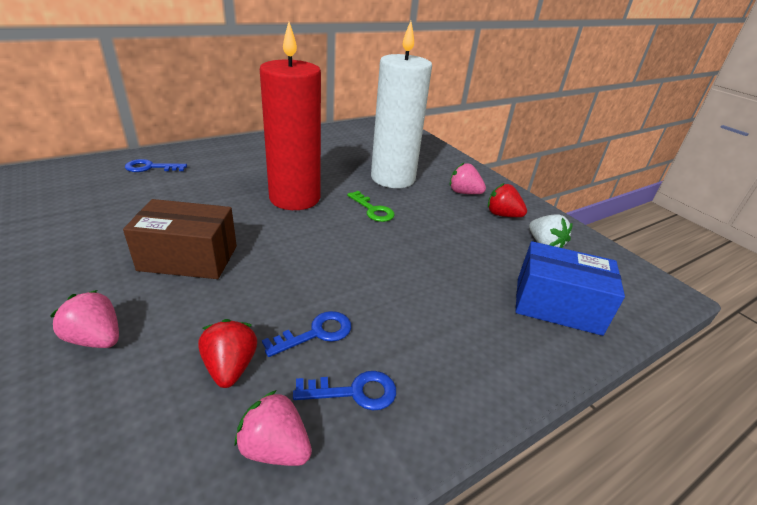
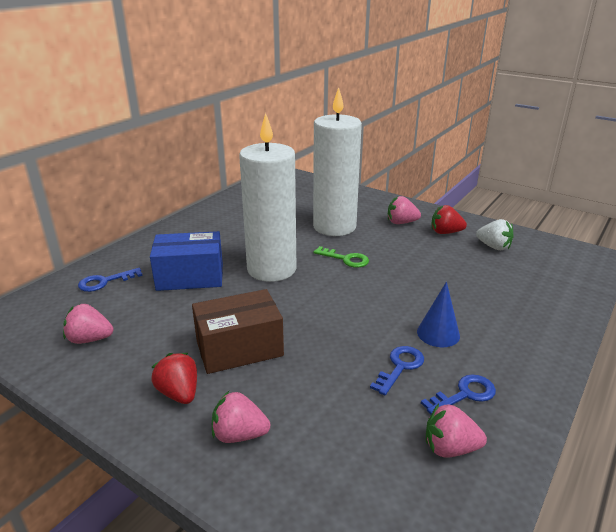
camera: 20 degrees left, 5 degrees down
red strawberry [198,319,257,388] -> red strawberry moved to [151,353,197,404]
red candle [260,22,321,210] -> white candle [239,113,297,282]
blue box [515,241,625,336] -> blue box moved to [150,231,223,291]
none -> pink strawberry [63,304,113,344]
none -> blue cone [417,282,460,347]

